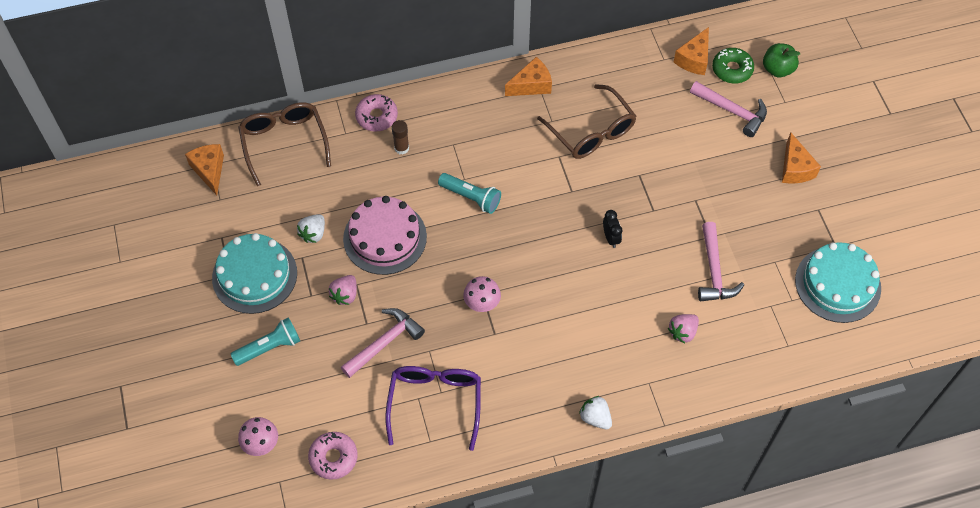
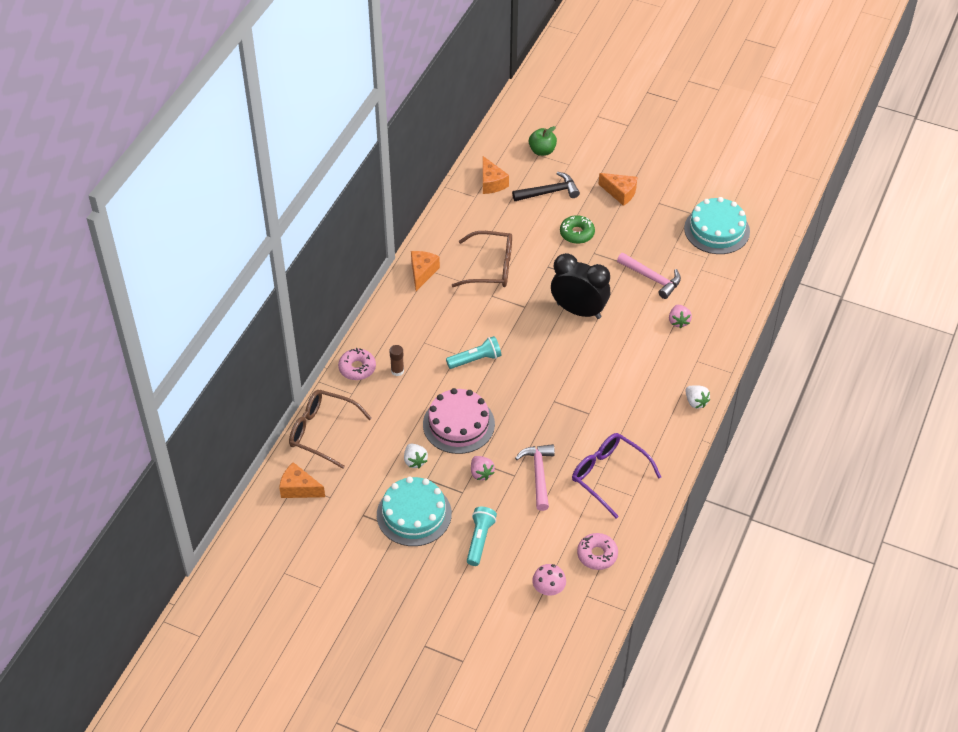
camera: 50 degrees left, 10 degrees down
pink mushroom [463,276,501,312] -> none
white strawberry [579,396,612,430] -> white strawberry turned 120 degrees counterclockwise [685,385,710,409]
black clock [603,210,622,248] -> black clock [551,253,610,319], size x2.41
pink hammer [690,81,767,137] -> black hammer [512,172,580,201]
green donut [712,48,754,83] -> green donut moved to [560,215,595,244]

